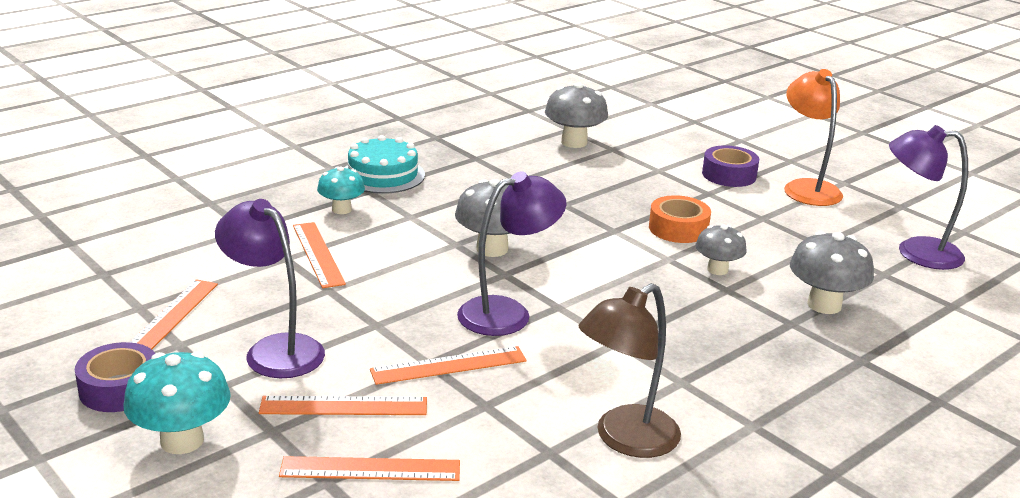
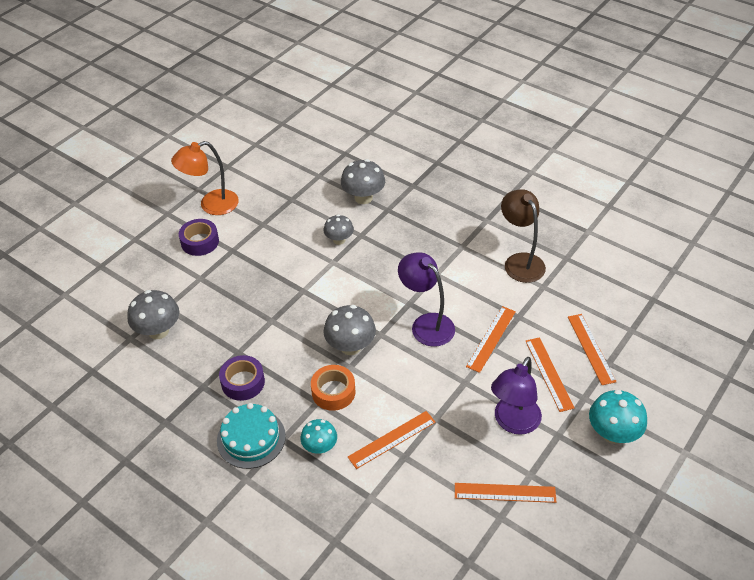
camera: 100 degrees left, 20 degrees up
purple tape [75,342,156,412] -> purple tape moved to [219,355,265,401]
orange ruler [370,346,527,385] -> orange ruler turned 60 degrees clockwise [466,306,516,373]
brown lamp [578,283,681,458] -> brown lamp turned 150 degrees counterclockwise [501,189,546,283]
orange tape [649,195,711,243] -> orange tape moved to [311,365,356,411]
purple lamp [889,125,968,270] -> none

